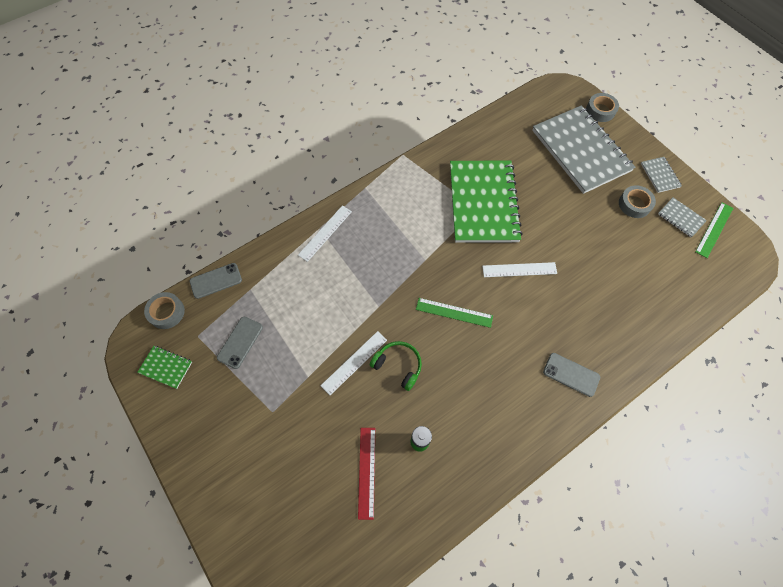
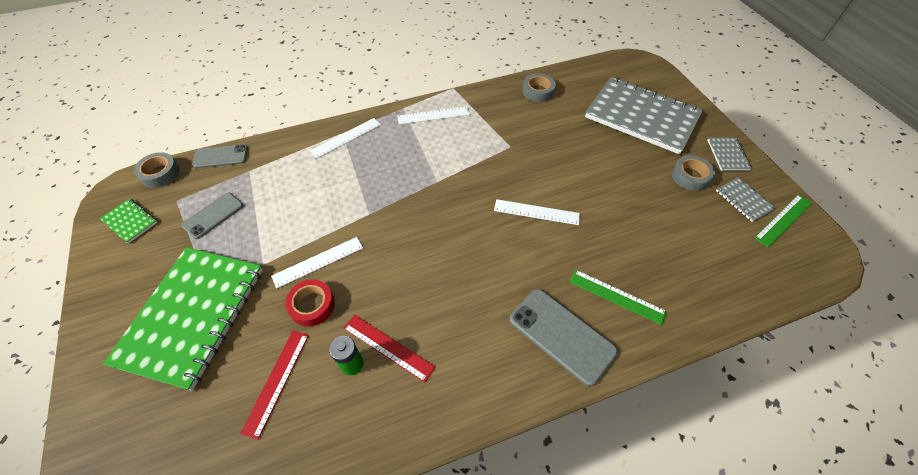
camera: 15 degrees right, 10 degrees down
green headphones [370,341,422,391] -> none
green ruler [416,298,493,328] -> green ruler moved to [570,270,667,325]
green notebook [450,161,523,243] -> green notebook moved to [103,247,263,391]
grey notebook [532,105,635,194] -> grey notebook turned 45 degrees counterclockwise [585,77,703,154]
grey phone [543,353,600,397] -> grey phone [509,289,618,386], size x1.56
grey tape [586,93,619,122] -> grey tape moved to [522,73,556,102]
none -> red tape [285,279,335,327]
none -> red ruler [344,315,435,382]
none -> white ruler [397,106,470,125]

